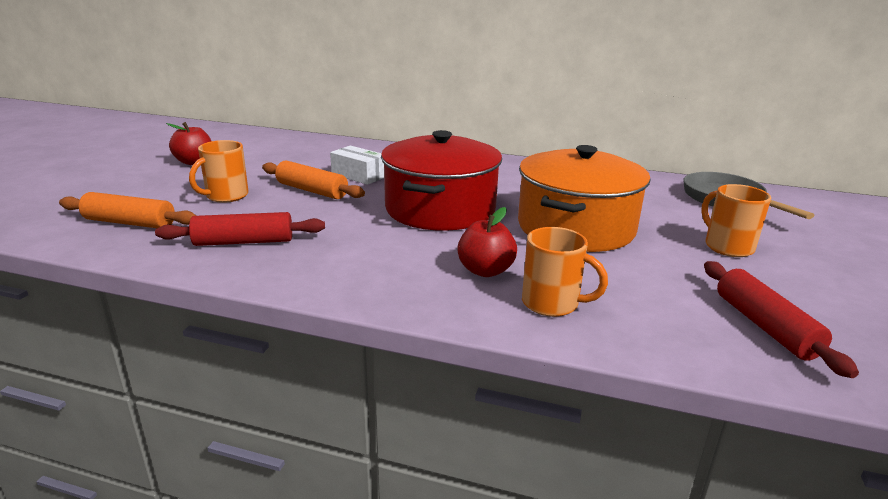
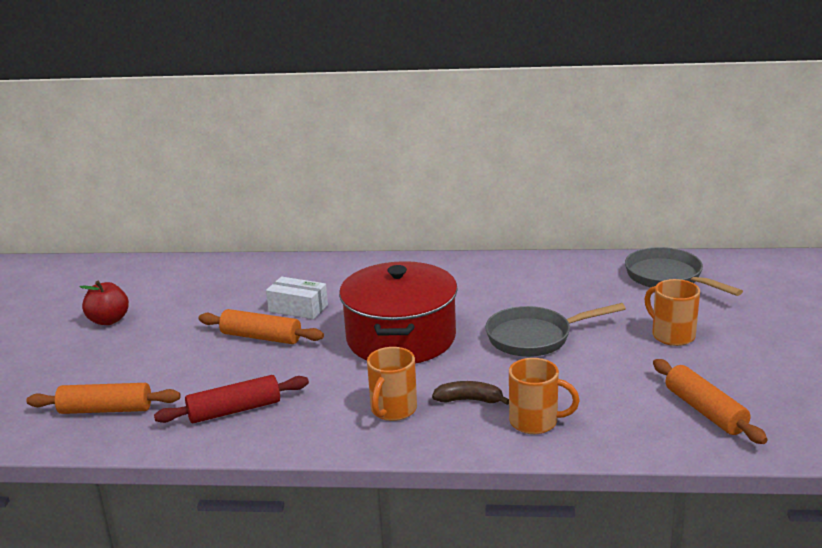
camera: 10 degrees left, 0 degrees up
orange mug [189,140,249,203] -> orange mug moved to [367,347,417,421]
red apple [457,207,517,277] -> brown banana [432,381,509,405]
orange pot [518,145,651,252] -> grey pan [485,303,626,357]
red rolling pin [704,261,859,378] -> orange rolling pin [653,359,768,444]

